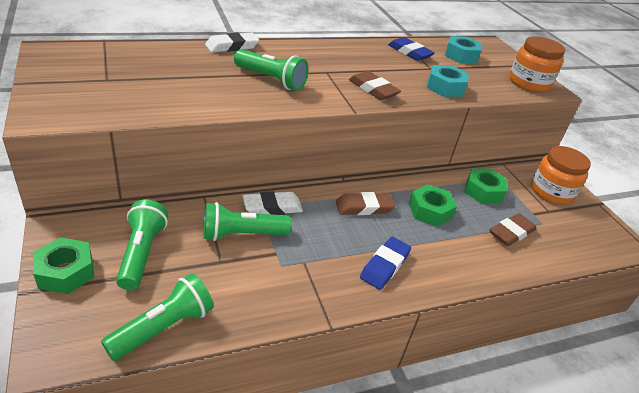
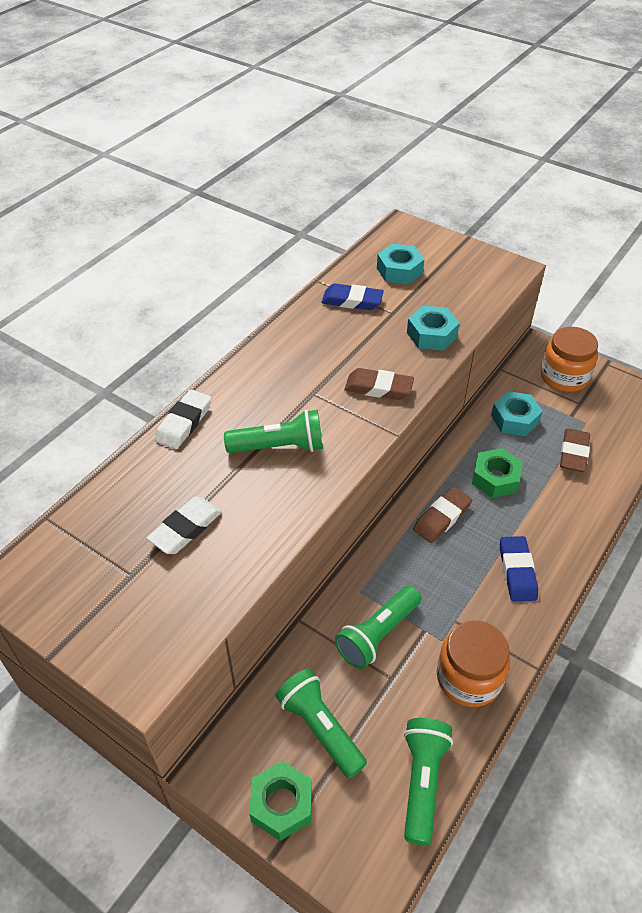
camera: 30 degrees left, 10 degrees up
white eraser [243,191,303,215] -> white eraser moved to [147,496,222,554]
green nut [464,168,508,204] -> turquoise nut [491,391,543,436]
orange jar [509,36,565,92] -> orange jar moved to [437,621,510,707]

